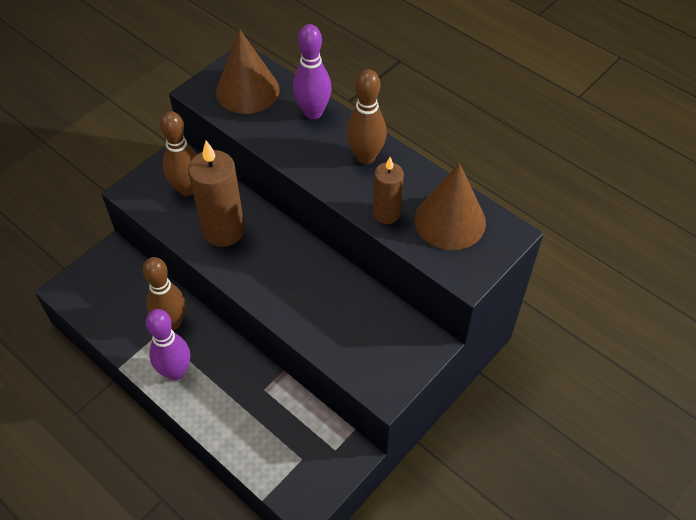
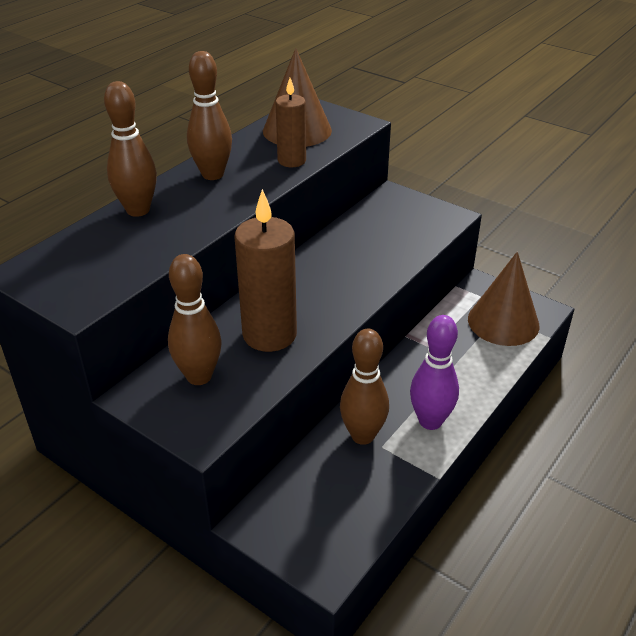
camera: 95 degrees left, 15 degrees down
brown cone [216,29,280,114] -> brown cone moved to [468,252,539,346]
purple bowling pin [293,24,332,119] -> brown bowling pin [104,81,157,217]

